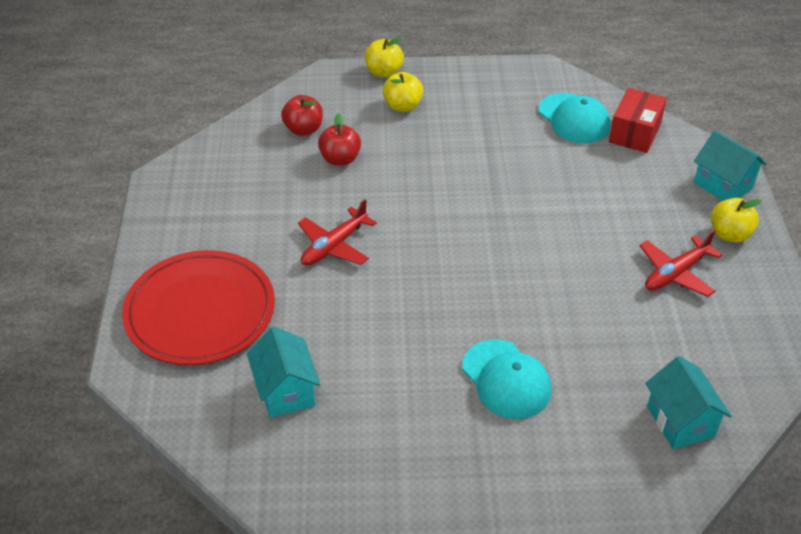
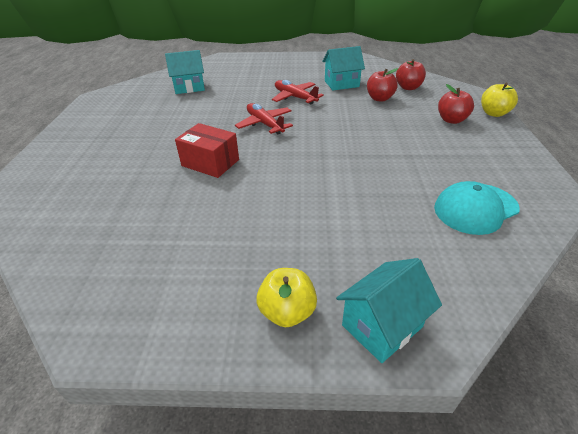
camera: 95 degrees right, 5 degrees down
red plate [122,250,275,365] -> none
yellow apple [383,72,423,112] -> red apple [438,84,474,124]
turquoise cap [462,339,551,419] -> none
red box [609,88,667,153] -> red box moved to [175,123,239,178]
red plane [639,230,722,297] -> red plane moved to [235,103,293,135]
turquoise house [645,356,731,449] -> turquoise house moved to [322,46,365,90]

